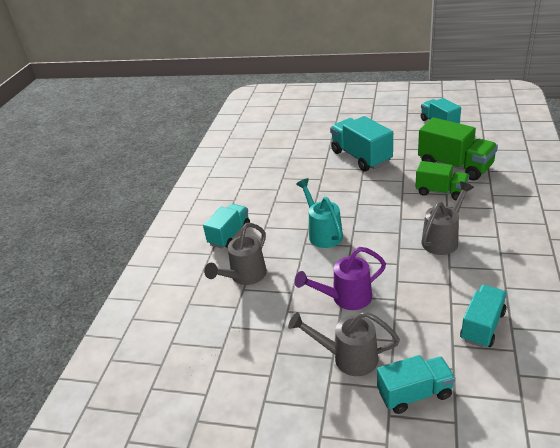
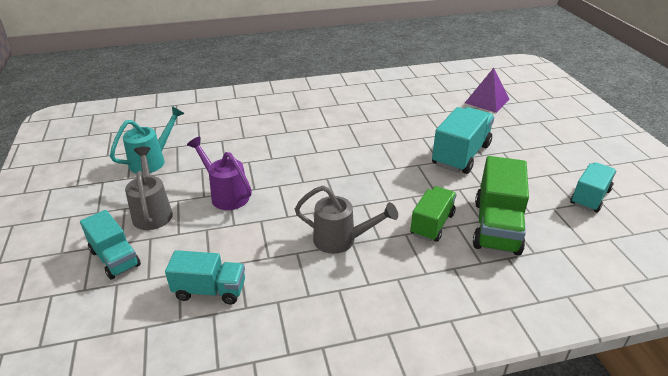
camera: 60 degrees right, 0 degrees up
turquoise truck [203,204,250,249] -> none
grey watering can [204,223,267,285] -> none
turquoise watering can [296,178,343,248] -> turquoise watering can moved to [110,106,185,174]
green truck [416,161,469,200] -> green truck turned 150 degrees counterclockwise [410,186,457,242]
none -> purple pyramid [465,68,510,113]

